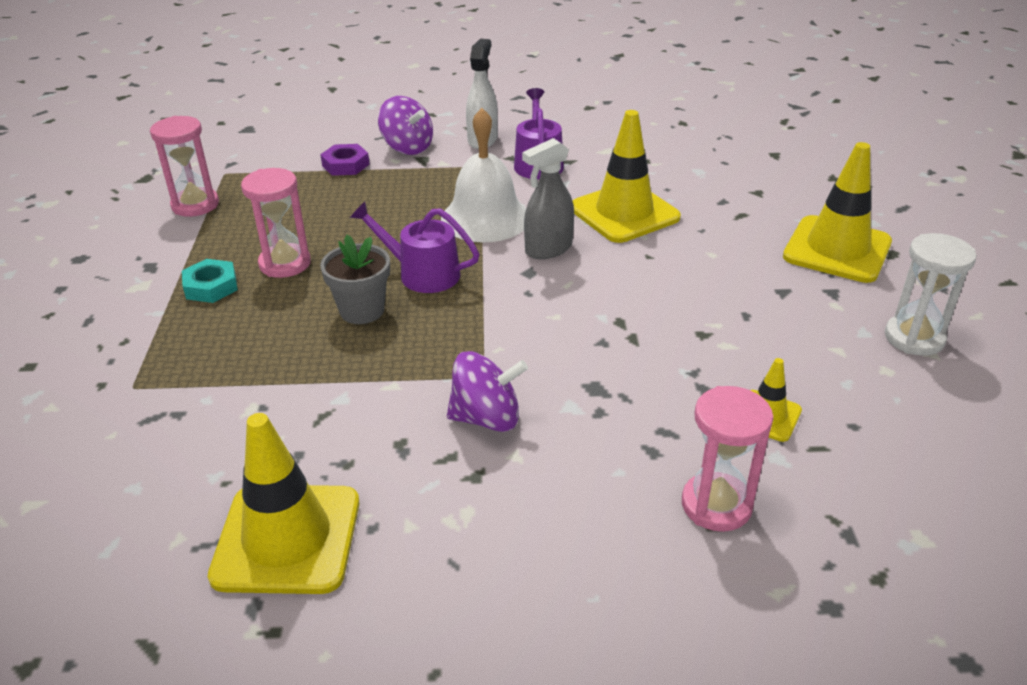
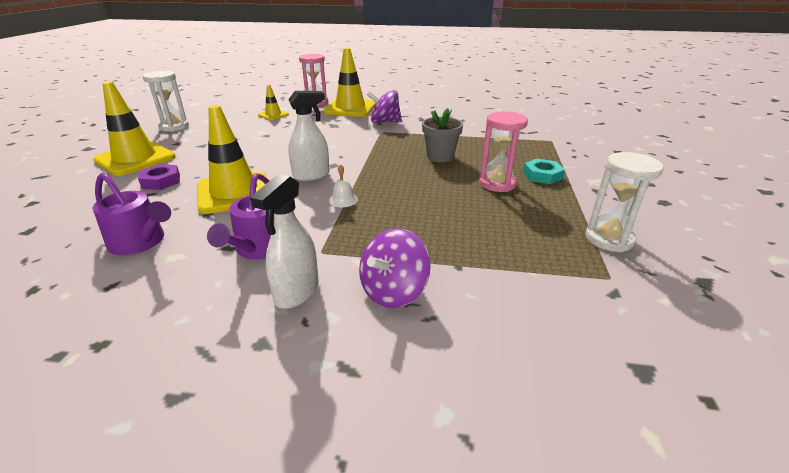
camera: 170 degrees left, 5 degrees down
pink hourglass [150,116,219,217] -> white hourglass [585,152,664,252]
yellow traffic cone [208,413,359,594] -> yellow traffic cone moved to [323,48,376,117]
purple nut [320,144,370,176] -> purple nut moved to [138,164,180,190]
purple watering can [350,202,479,293] -> purple watering can moved to [92,173,171,255]
purple spinning top [378,96,433,155] -> purple spinning top turned 105 degrees counterclockwise [359,228,431,308]
white bell [441,108,526,242] -> white bell [328,164,358,208], size x0.40
grey spray bottle [522,138,574,259] -> white spray bottle [288,91,330,181]

